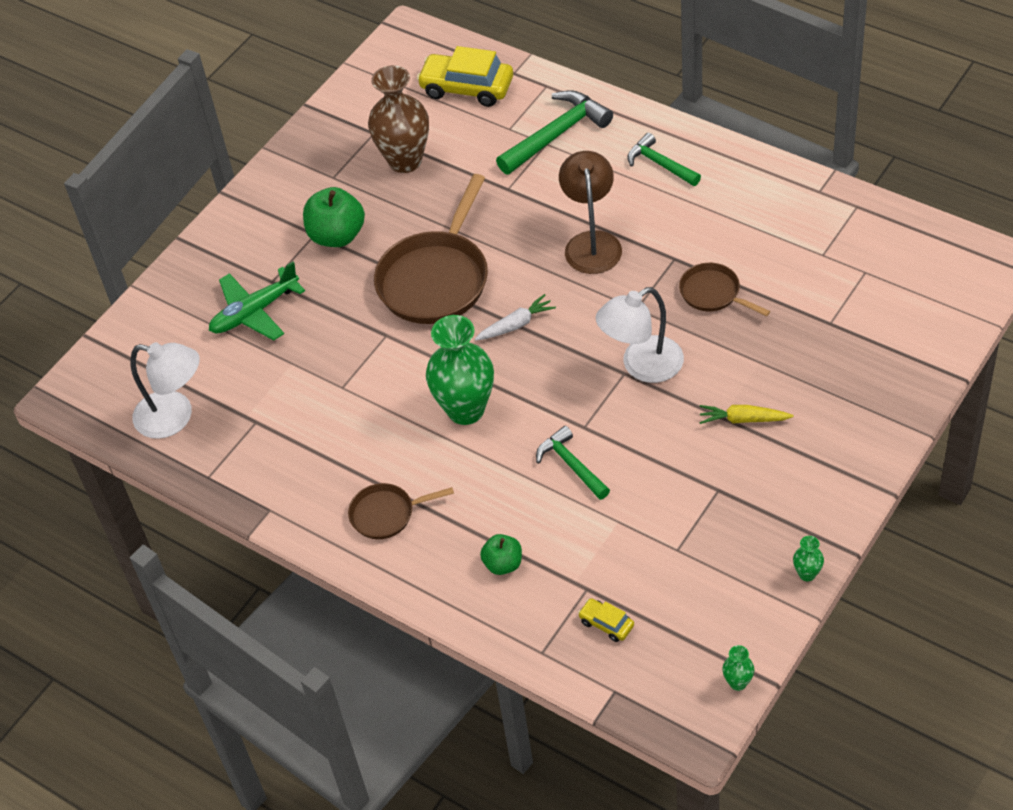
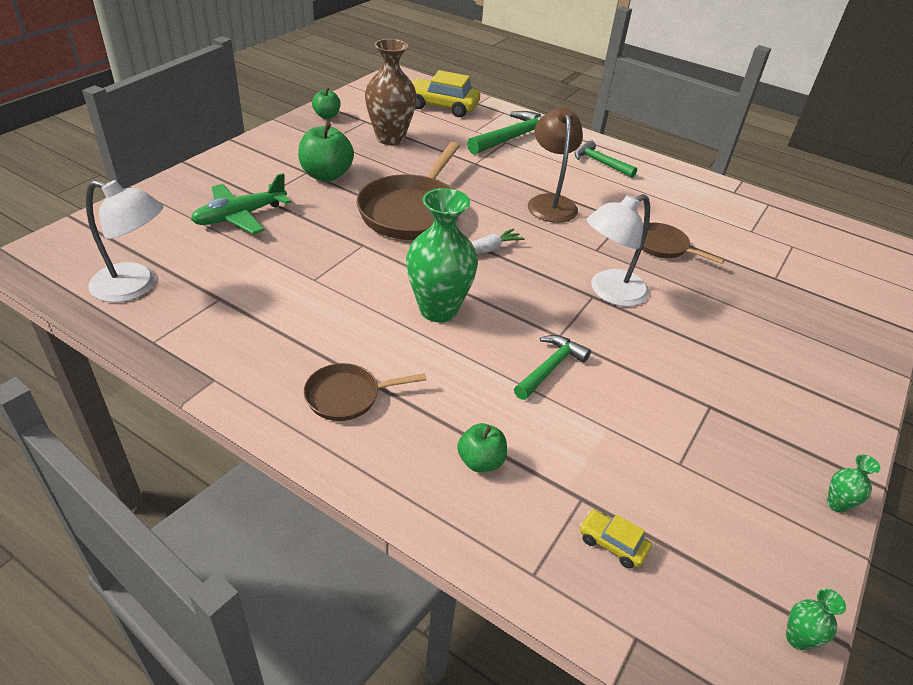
camera: 10 degrees left, 10 degrees down
green hammer [536,426,610,500] -> green hammer turned 75 degrees clockwise [514,335,591,400]
yellow carrot [699,405,793,424] -> none
none -> green apple [312,88,341,119]

